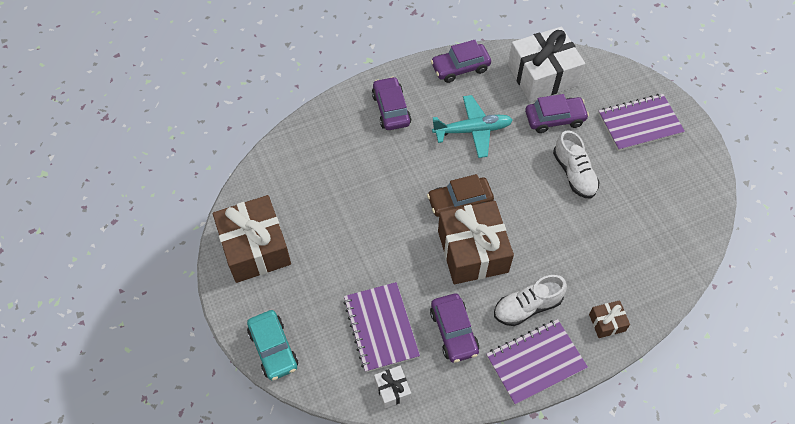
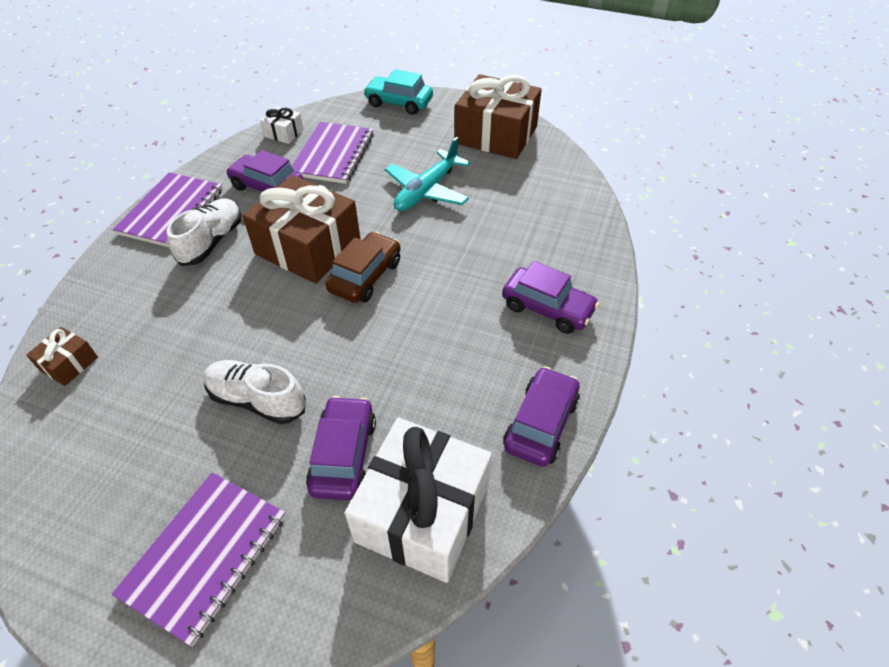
camera: 135 degrees right, 10 degrees down
purple notebook [343,282,420,372] -> purple notebook turned 75 degrees clockwise [292,122,374,184]
turquoise plane [432,95,513,158] -> turquoise plane moved to [385,137,471,211]
purple car [525,94,589,133] -> purple car turned 150 degrees clockwise [306,396,376,501]
brown gift [589,300,630,338] -> brown gift moved to [26,327,98,386]

